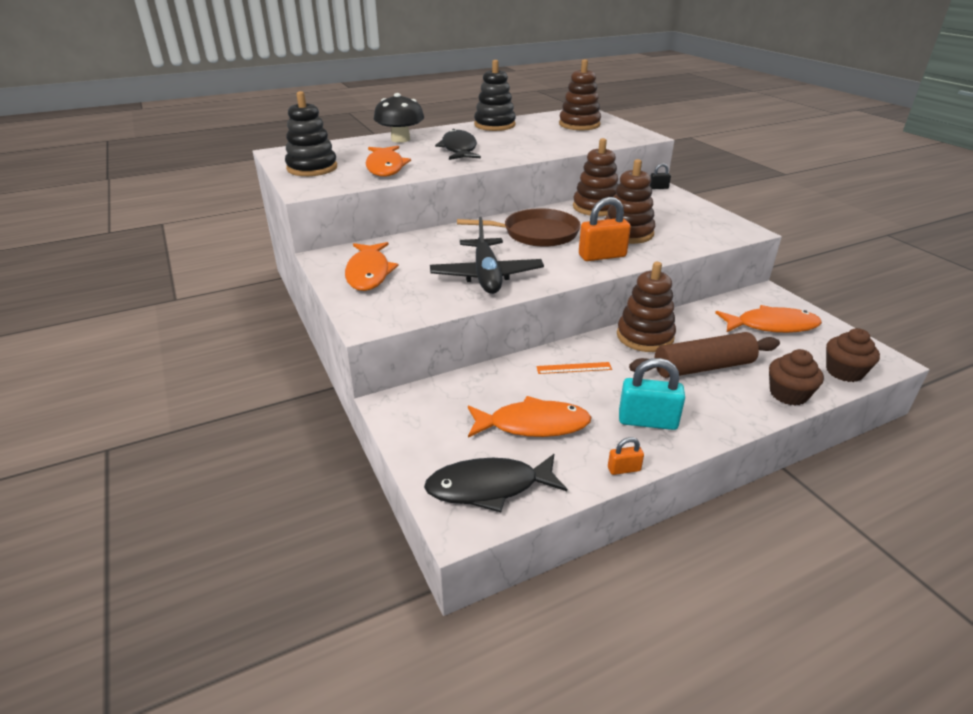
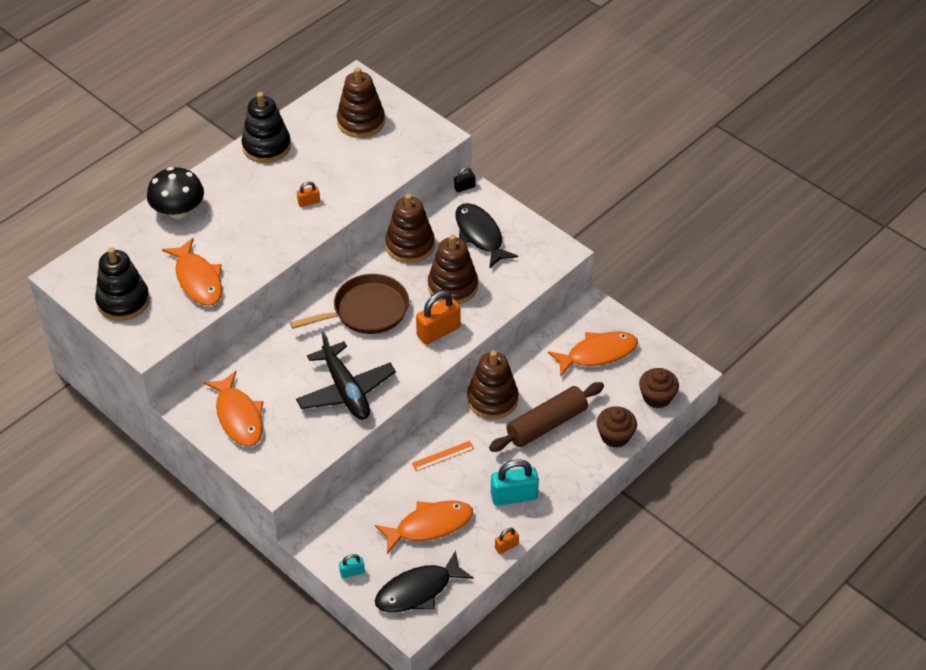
camera: 20 degrees left, 15 degrees up
black fish [435,129,481,160] -> black fish moved to [455,203,518,268]
none -> orange padlock [297,181,320,207]
none -> turquoise padlock [339,554,365,578]

